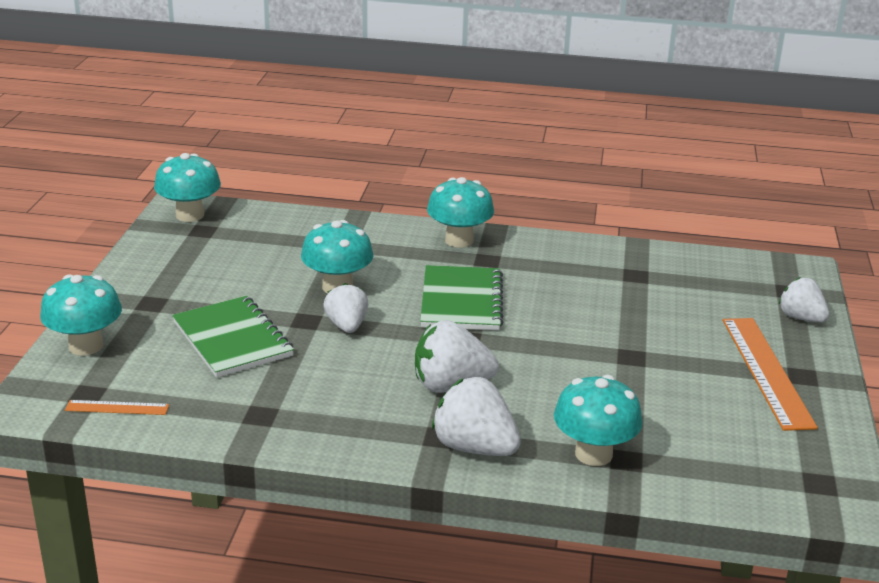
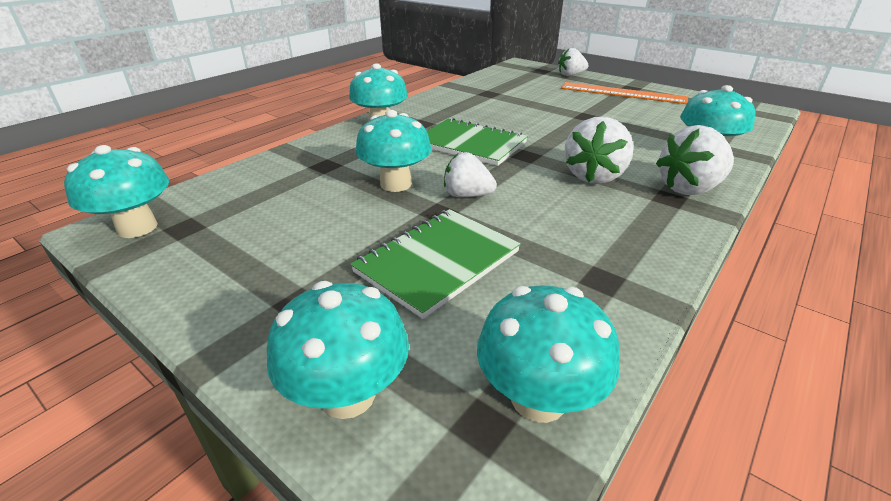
camera: 60 degrees left, 5 degrees up
orange ruler [65,400,169,415] -> turquoise mushroom [477,285,620,423]
green notebook [172,296,294,378] -> green notebook turned 45 degrees counterclockwise [350,209,521,319]

